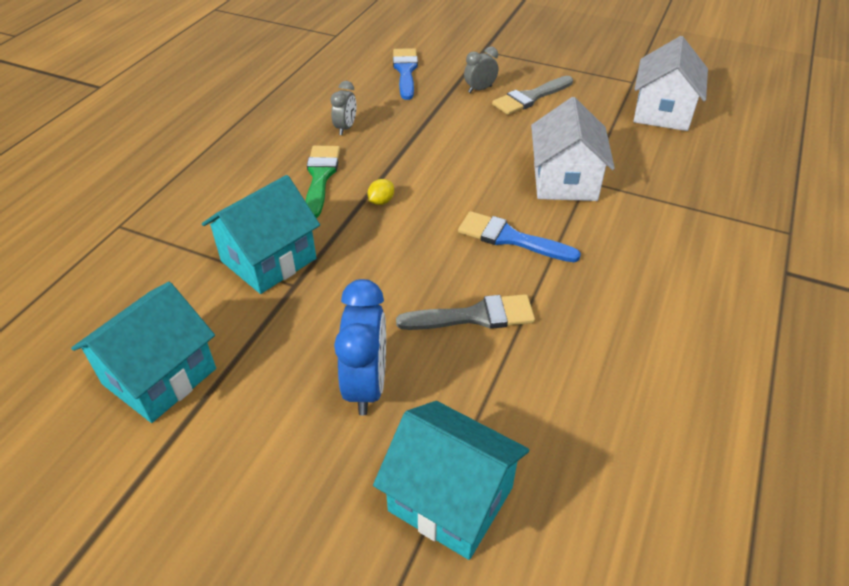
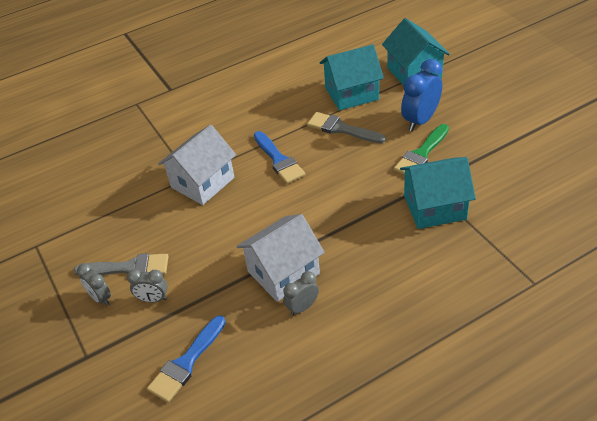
camera: 140 degrees left, 0 degrees up
turquoise house [71,282,216,423] -> turquoise house moved to [320,44,384,111]
green brush [305,146,340,218] -> green brush moved to [394,124,449,175]
yellow lemon [367,179,394,205] -> none
white house [633,36,708,131] -> white house moved to [236,214,325,302]
none -> grey clock [77,263,111,306]

